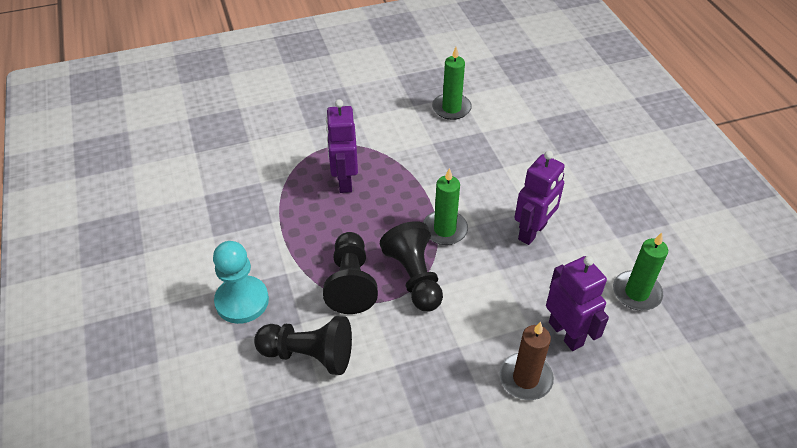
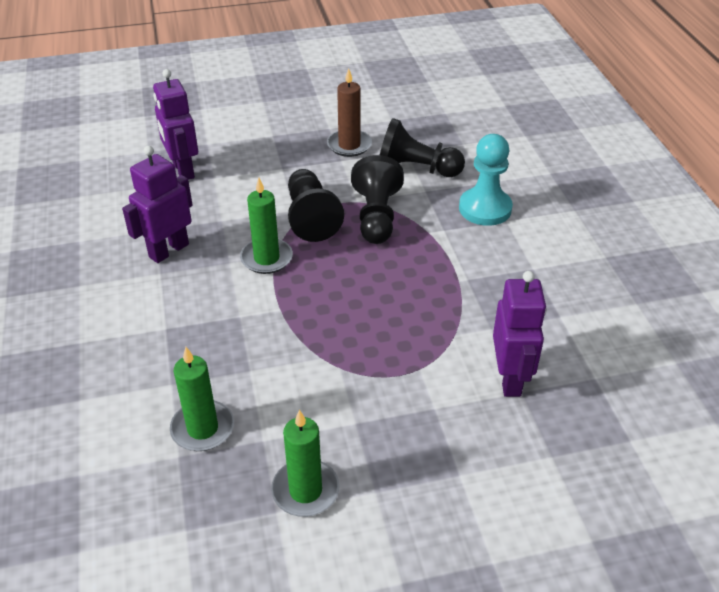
camera: 175 degrees left, 5 degrees down
purple robot [326,99,358,193] -> purple robot moved to [493,271,547,397]
brown candle [499,322,554,400] -> brown candle moved to [327,69,372,157]
green candle [613,233,668,310] -> green candle moved to [271,410,340,517]

